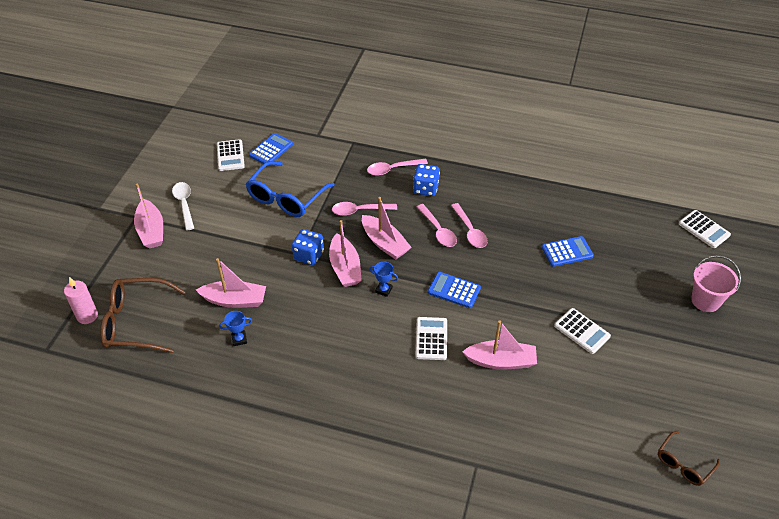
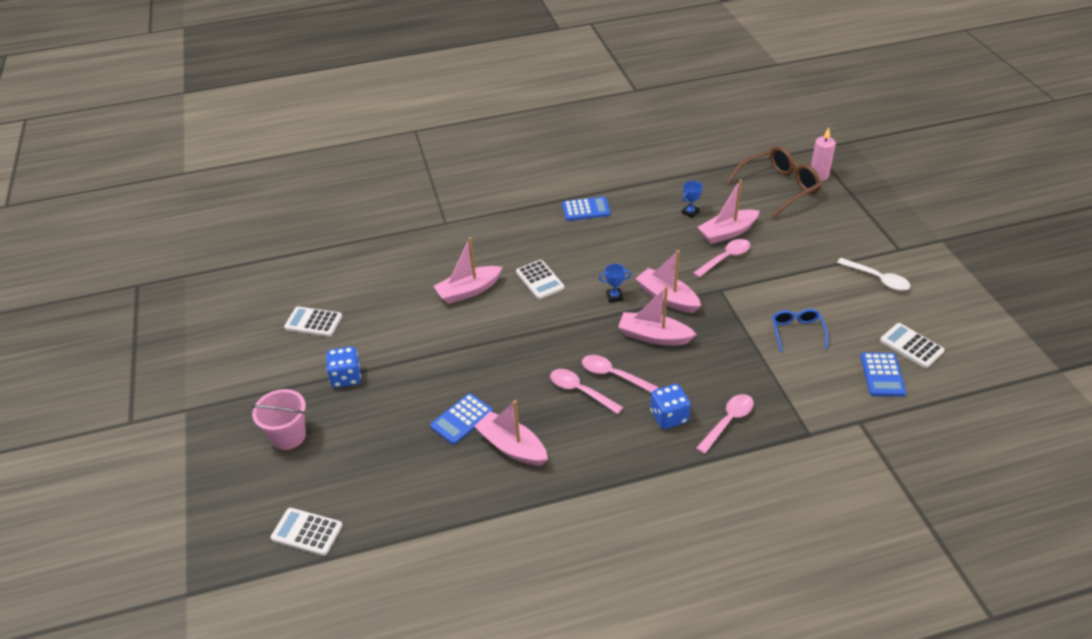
camera: 150 degrees right, 5 degrees down
pink boat [134,183,163,249] -> pink boat moved to [474,400,548,466]
blue glasses [246,161,334,217] -> blue glasses [772,309,828,352], size x0.56
blue dice [292,229,324,265] -> blue dice moved to [326,346,361,388]
pink spoon [332,202,397,216] -> pink spoon moved to [693,239,750,278]
blue calculator [428,272,481,308] -> blue calculator moved to [562,197,611,221]
white calculator [554,308,611,354] -> white calculator moved to [284,306,342,337]
brown glasses [658,430,720,486] -> none

